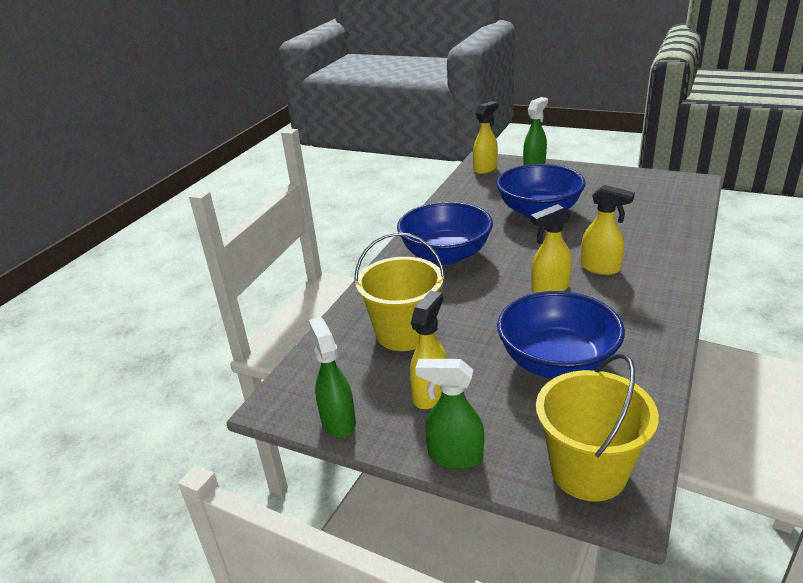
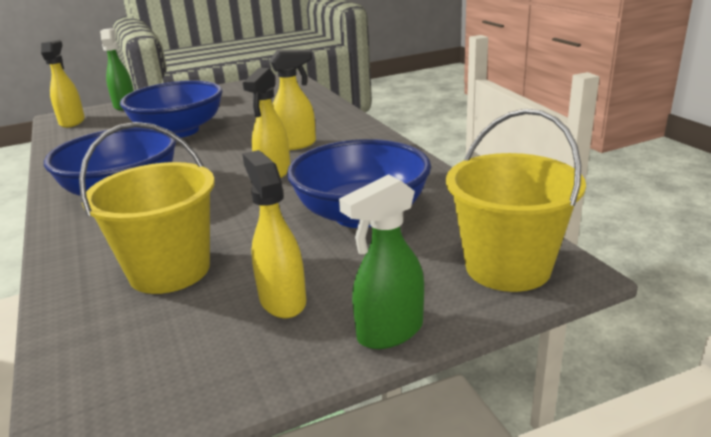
camera: 50 degrees left, 5 degrees down
green spray bottle [308,317,356,438] -> none

